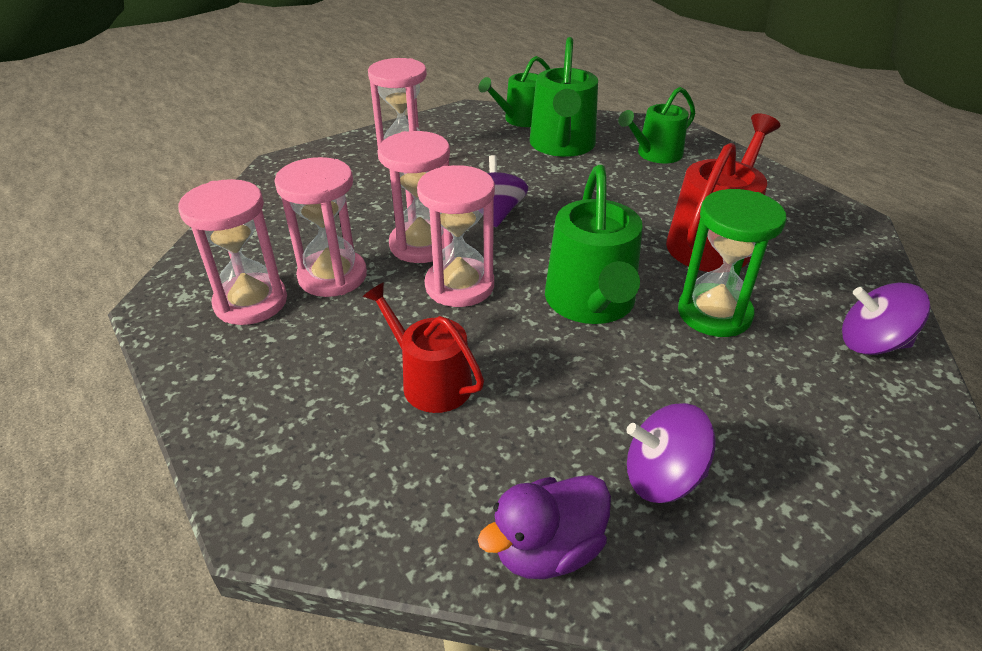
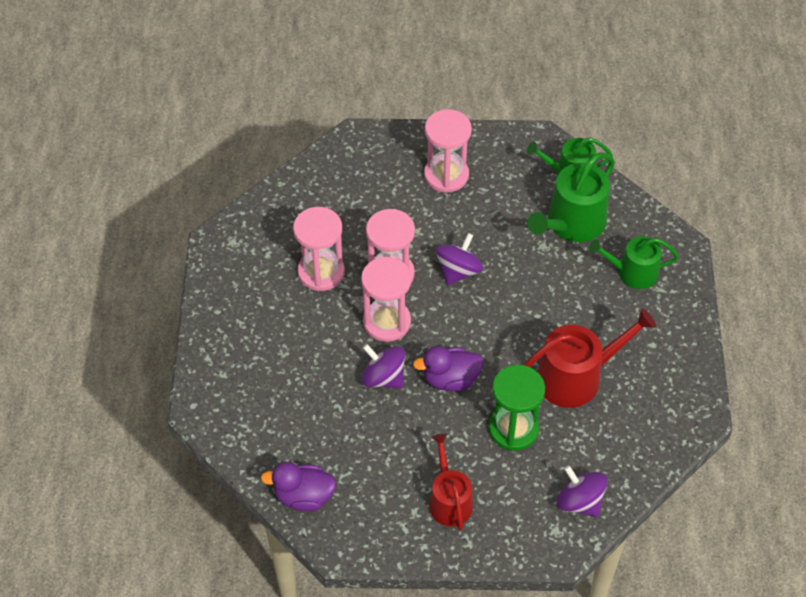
camera: 35 degrees right, 15 degrees up
pink hourglass [178,179,287,325] -> none
red watering can [363,283,484,413] -> red watering can moved to [429,434,473,530]
green watering can [545,165,643,324] -> purple duck [413,346,484,391]
purple spinning top [626,403,716,503] -> purple spinning top moved to [361,344,405,389]

